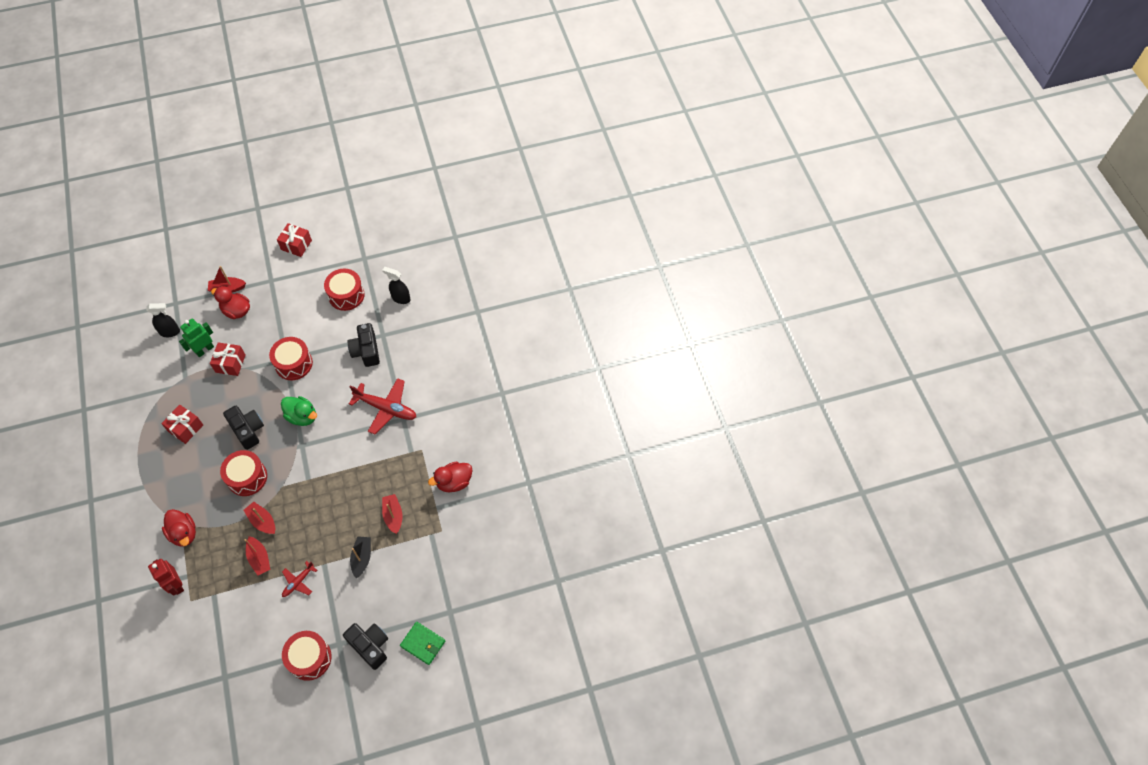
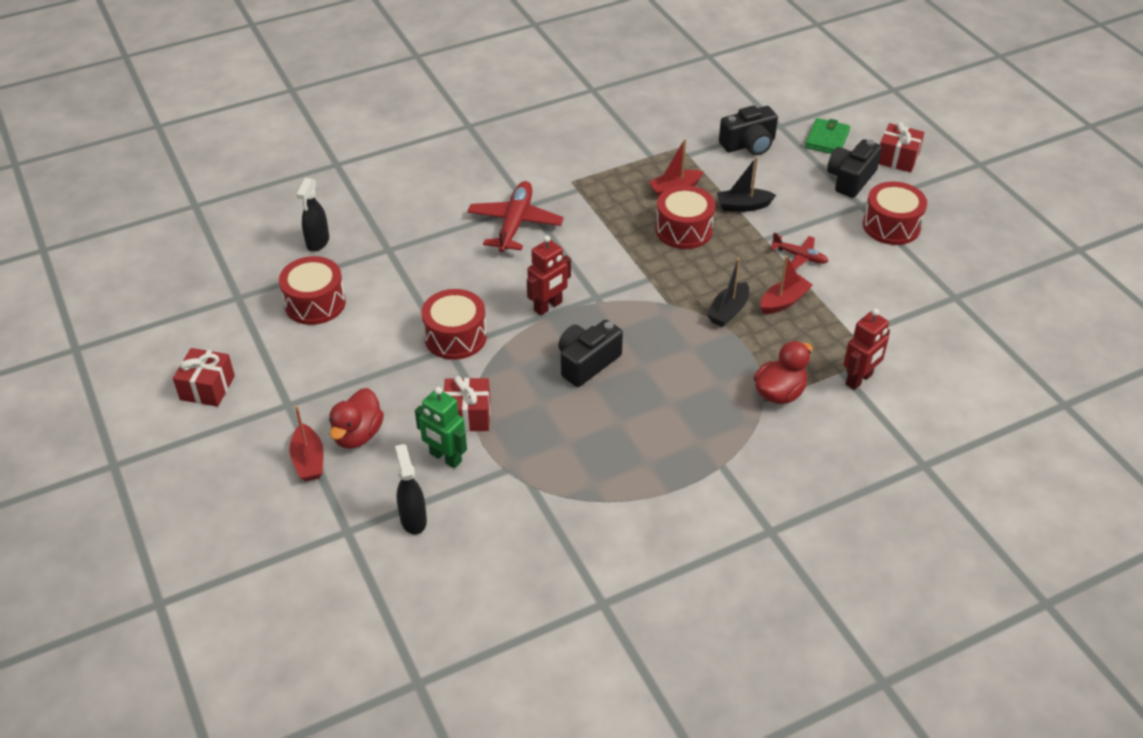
camera: 100 degrees left, 15 degrees down
red gift [161,405,203,444] -> red gift moved to [879,122,925,172]
red drum [220,450,267,496] -> red drum moved to [655,185,715,249]
red boat [243,502,275,534] -> black boat [707,258,749,327]
green duck [281,396,317,426] -> red robot [527,235,571,316]
black camera [348,323,380,367] -> black camera moved to [719,106,778,155]
red duck [428,462,472,492] -> none

